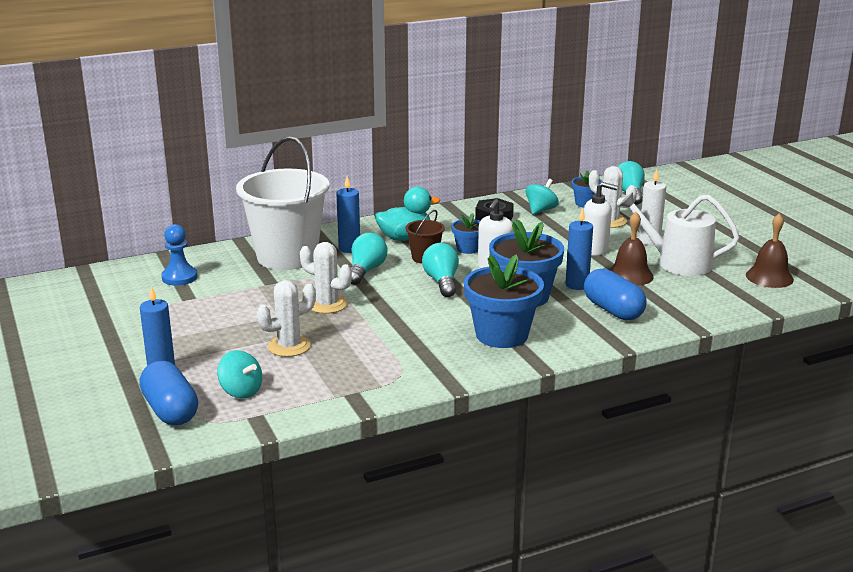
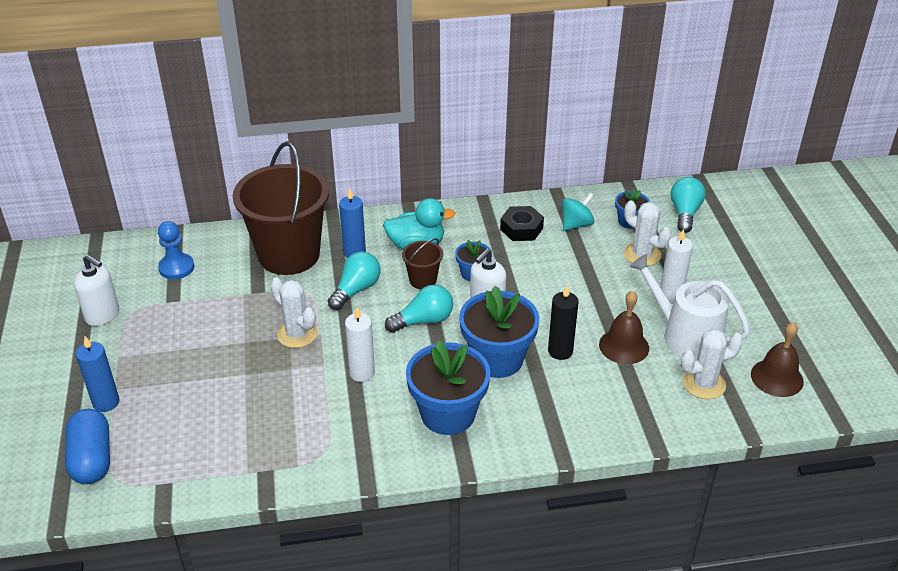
camera: 15 degrees right, 15 degrees up
turquoise spinning top [217,350,262,399] -> none
white bucket [236,136,329,270] -> brown bucket [233,141,329,275]
white cactus [257,280,316,357] -> white cactus moved to [681,329,743,399]
turquoise light bulb [422,243,459,297] -> turquoise light bulb turned 60 degrees clockwise [385,284,453,333]
blue candle [565,208,593,290] -> black candle [548,286,579,360]
white soap dispenser [583,182,618,256] -> white soap dispenser moved to [74,255,119,326]
blue capsule [584,268,647,320] -> none
none -> white candle [345,307,375,382]

